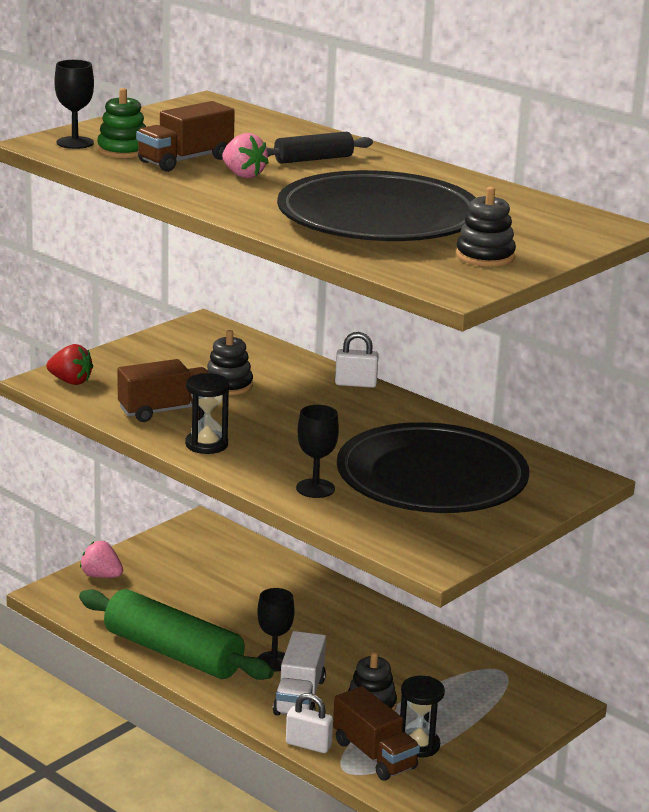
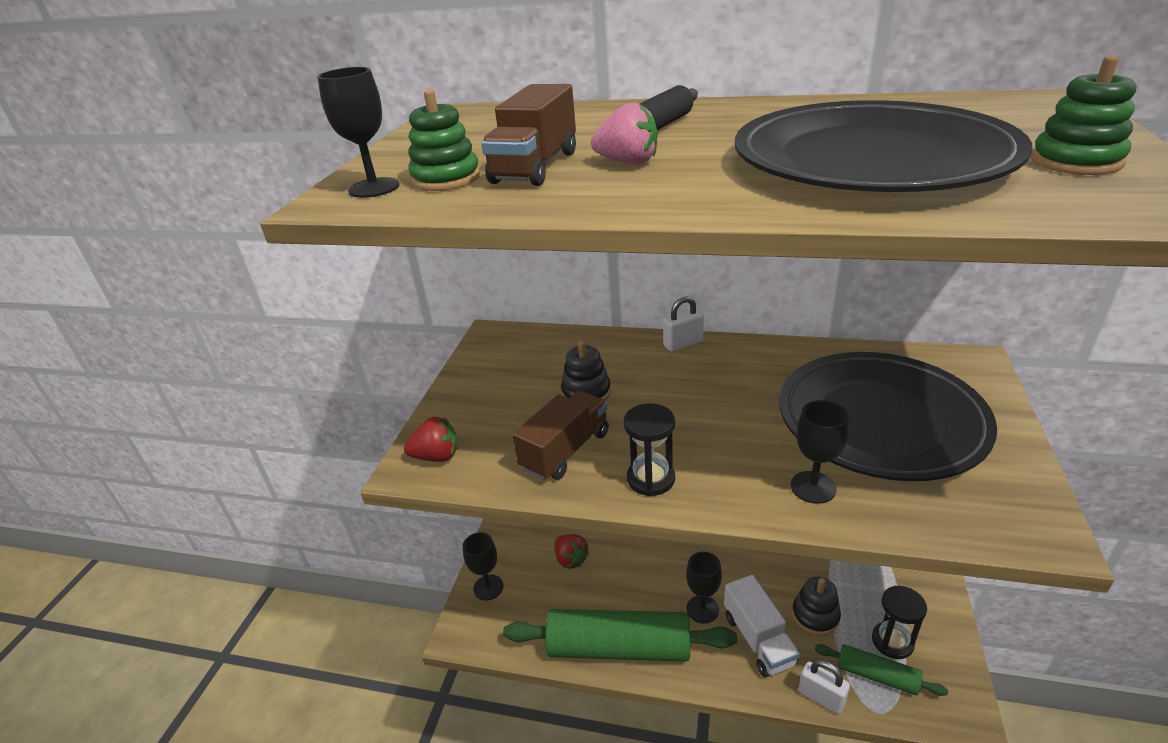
camera: 25 degrees left, 10 degrees up
pink strawberry [80,541,123,578] -> black goblet [463,532,504,601]
white padlock [286,693,333,753] -> white padlock turned 45 degrees clockwise [798,660,850,714]
brown truck [333,686,420,781] -> green rolling pin [815,644,948,696]
black stacking toy [456,187,516,267] -> green stacking toy [1031,56,1136,175]
none -> red strawberry [554,534,589,569]

